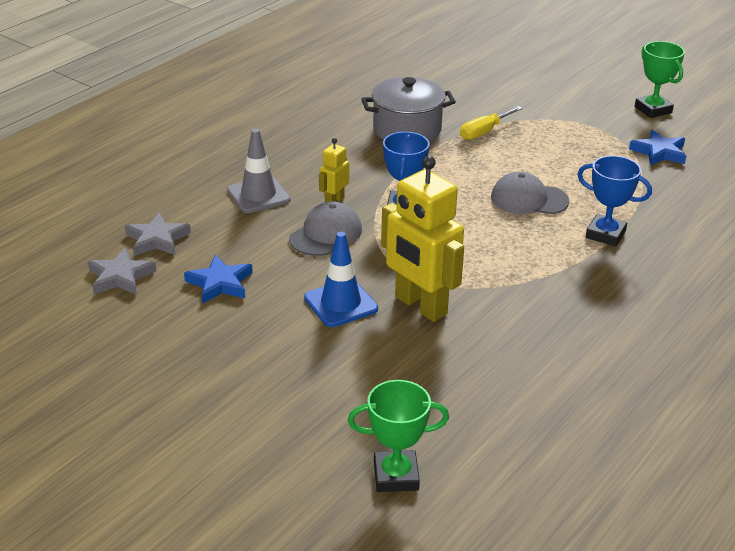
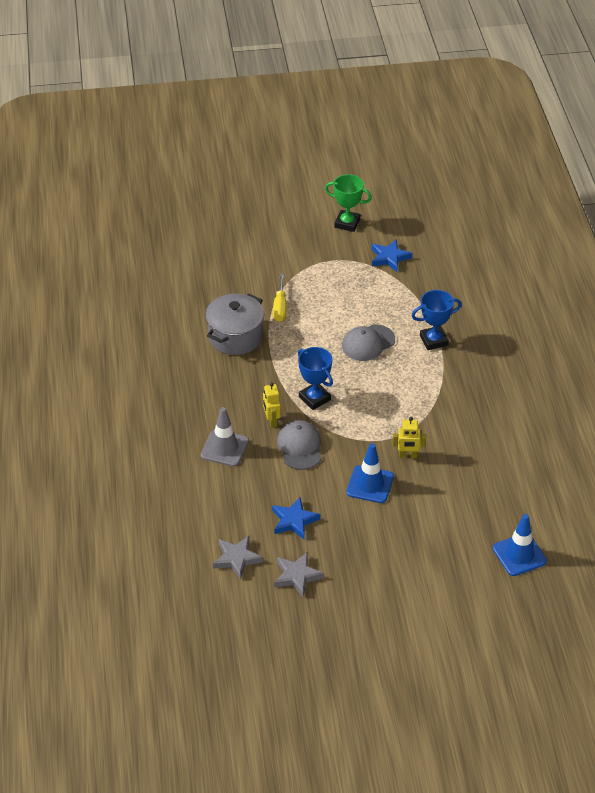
camera: 45 degrees left, 10 degrees up
grey star [125,212,191,256] -> grey star moved to [274,552,324,597]
green trophy [348,380,449,492] -> blue traffic cone [493,514,547,576]
yellow robot [381,156,464,322] -> yellow robot [393,417,426,458], size x0.48

